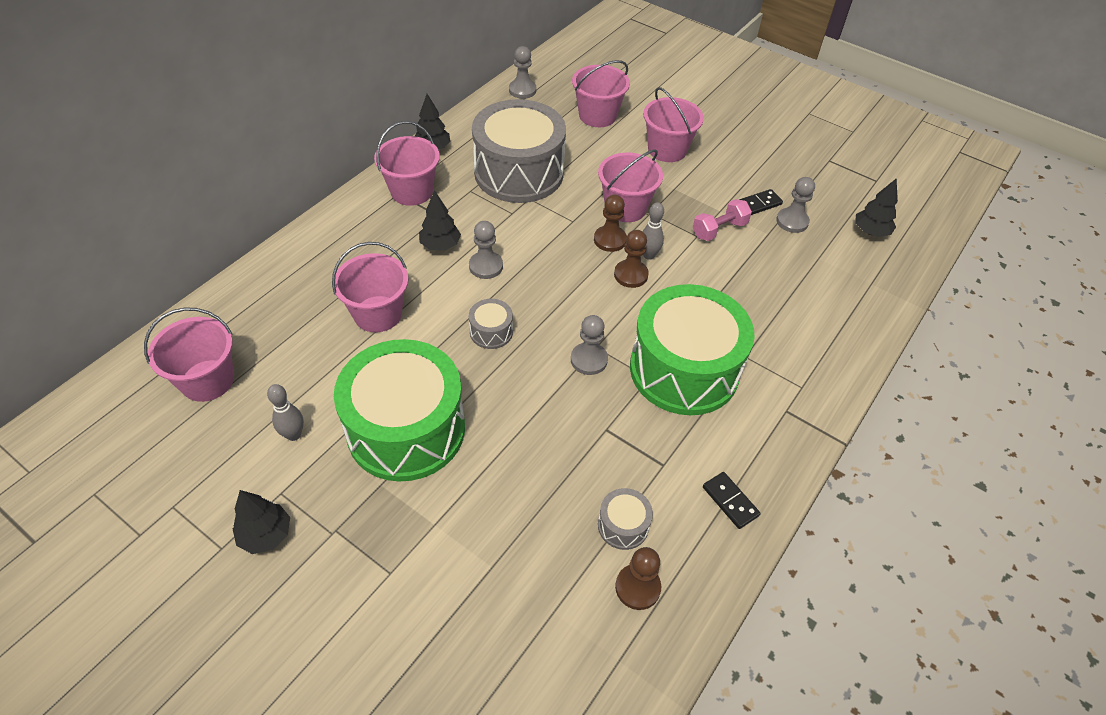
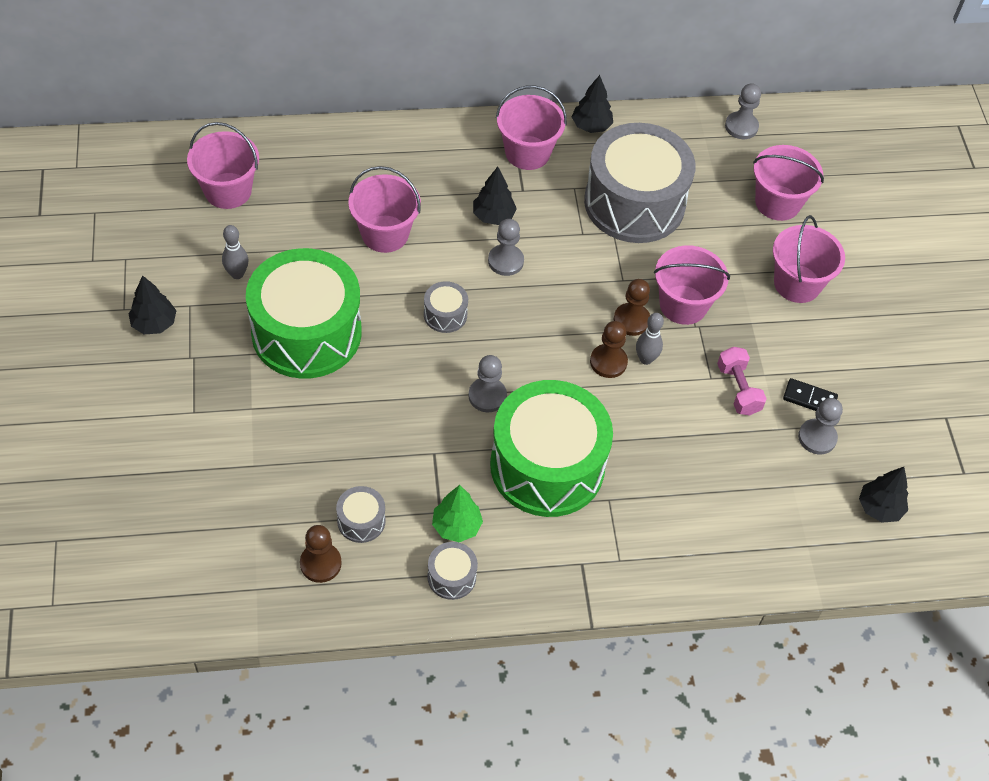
camera: 45 degrees right, 5 degrees up
pink dumbbell [693,199,752,241] -> pink dumbbell turned 60 degrees clockwise [717,347,767,415]
black domino [703,472,761,529] -> grey drum [427,542,478,600]
none -> green tree [432,485,483,542]

